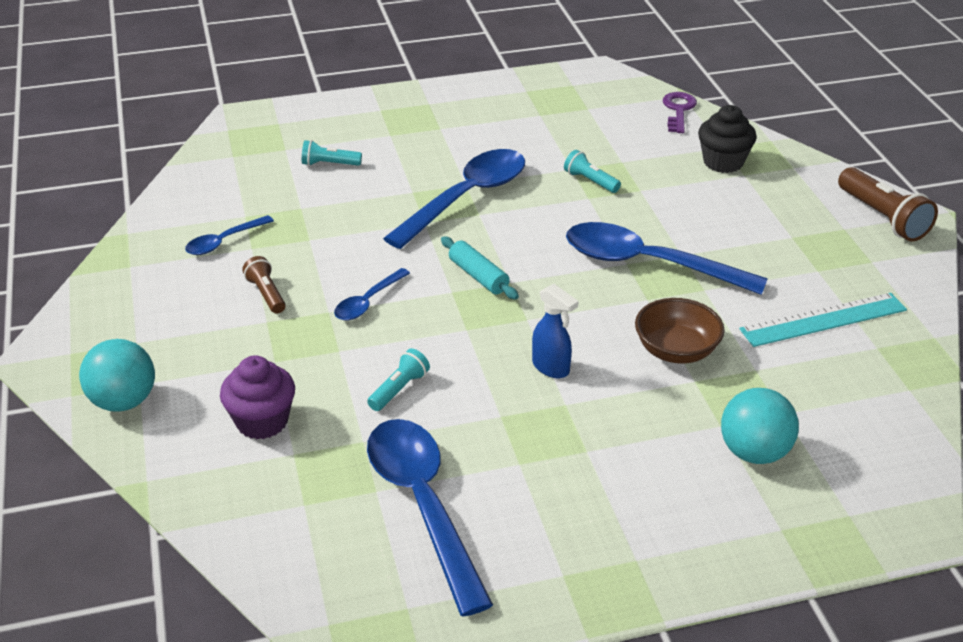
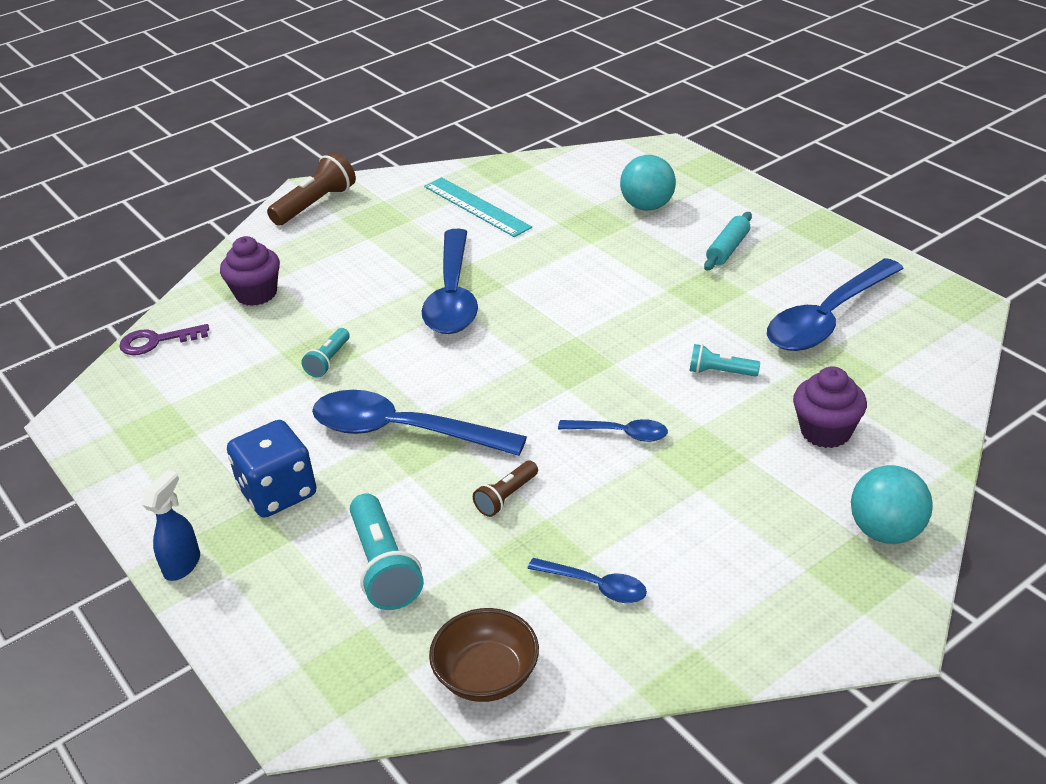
camera: 110 degrees left, 0 degrees up
brown flashlight [242,256,286,313] -> brown flashlight moved to [473,461,538,517]
turquoise flashlight [302,140,362,166] -> turquoise flashlight [350,494,424,610], size x1.74
turquoise rolling pin [441,237,519,300] -> turquoise rolling pin moved to [704,212,752,271]
blue spray bottle [532,284,579,378] -> blue spray bottle moved to [142,470,200,581]
brown bowl [635,298,725,364] -> brown bowl moved to [429,608,539,702]
black cupcake [698,105,757,173] -> purple cupcake [220,236,280,306]
none -> blue dice [227,420,317,517]

